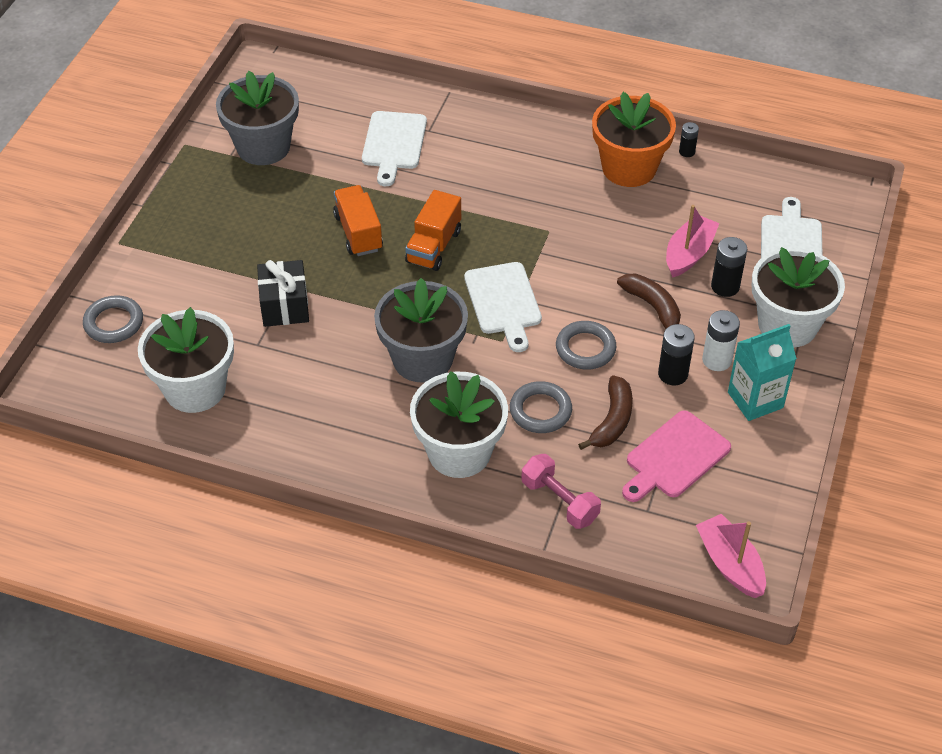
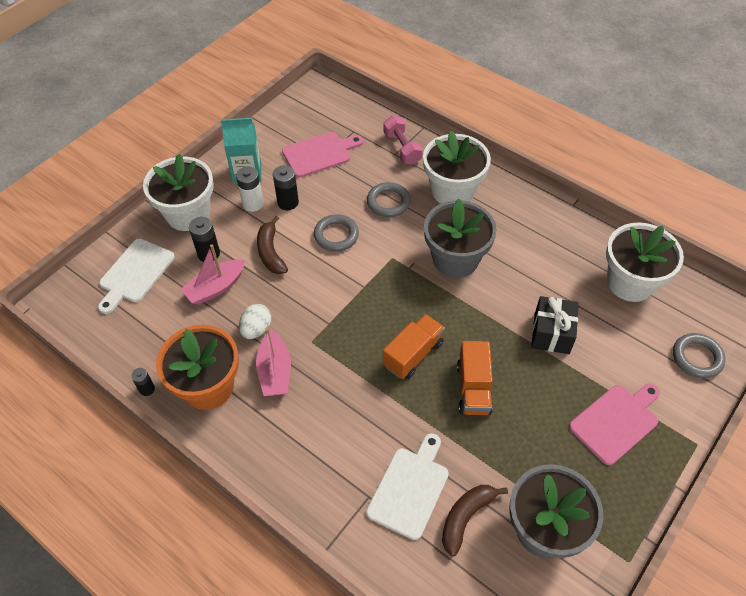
camera: 160 degrees left, 5 degrees up
white cutting board [464,262,542,352] -> none
brown banana [578,375,633,450] -> brown banana moved to [442,485,508,557]
pink boat [696,514,766,598] -> pink boat moved to [256,328,291,396]
none -> white egg [239,304,271,339]
none -> pink cutting board [569,384,660,465]

